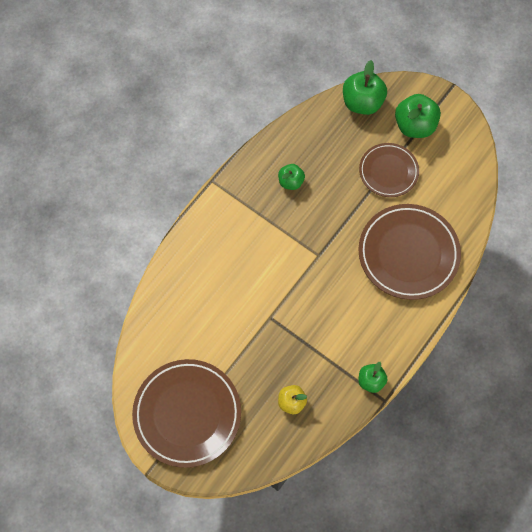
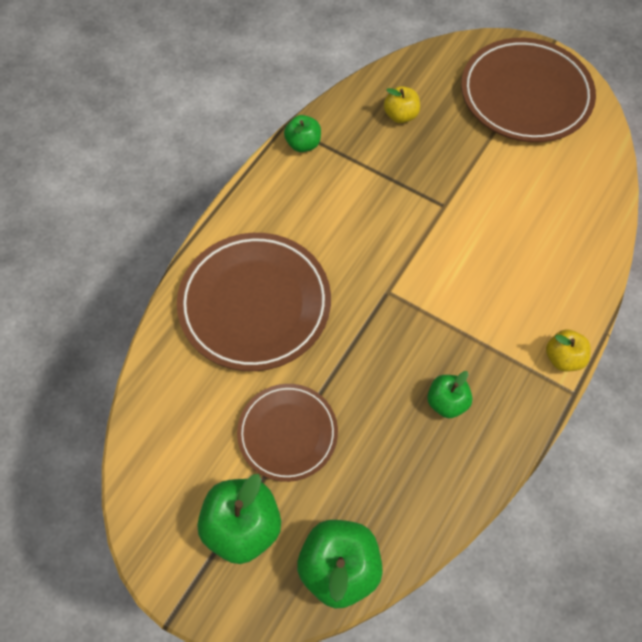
camera: 175 degrees right, 5 degrees down
none -> yellow apple [546,329,591,372]

